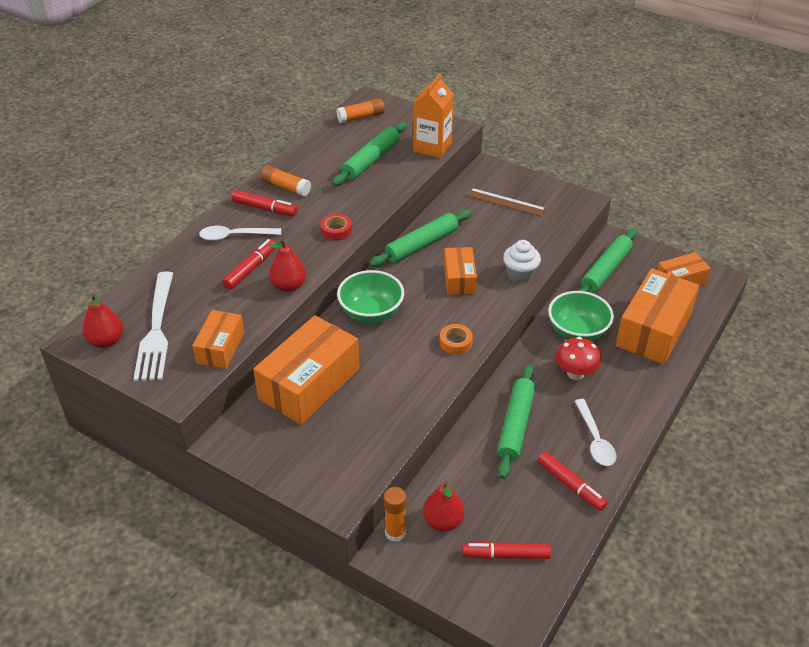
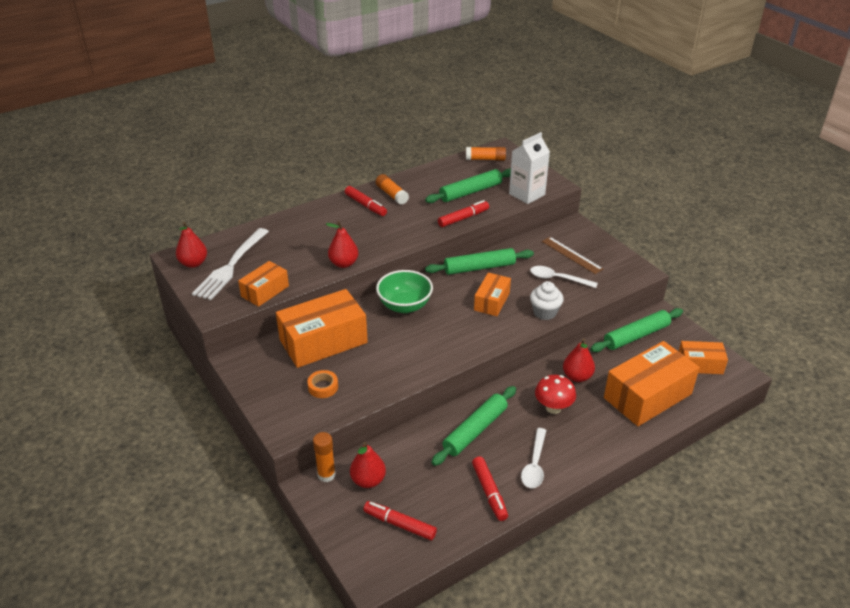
camera: 25 degrees right, 5 degrees down
white spoon [199,226,281,241] -> white spoon moved to [530,266,598,288]
red marker [222,239,276,290] -> red marker moved to [438,200,489,227]
red tape [320,214,352,241] -> none
orange carton [413,74,454,158] -> white carton [509,132,550,204]
orange tape [440,324,473,355] -> orange tape moved to [307,370,338,398]
green bowl [548,291,614,341] -> red pear [563,338,595,382]

